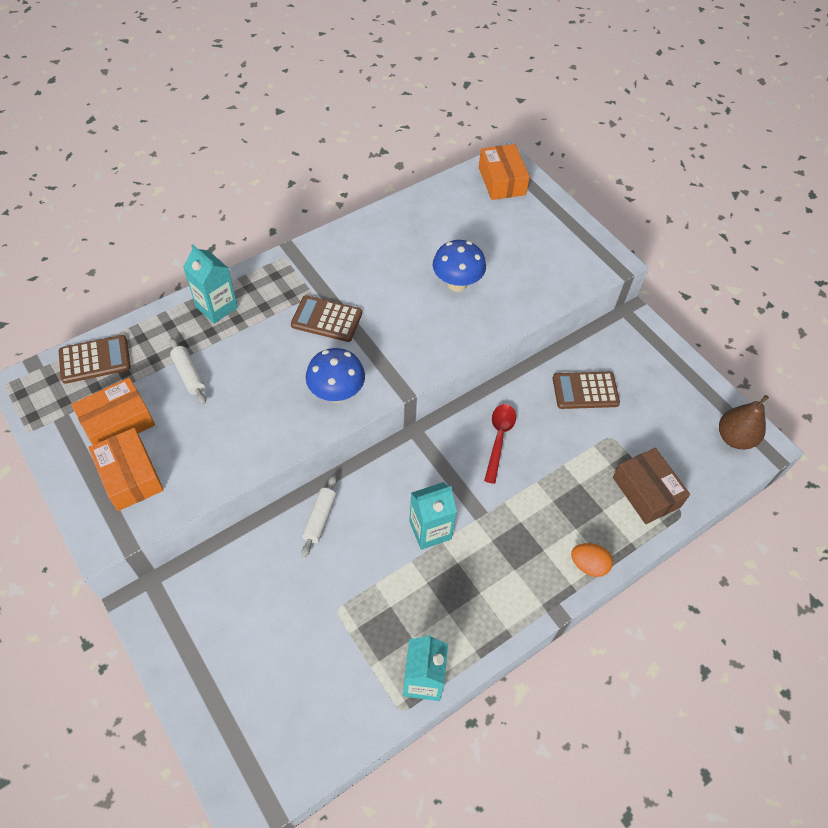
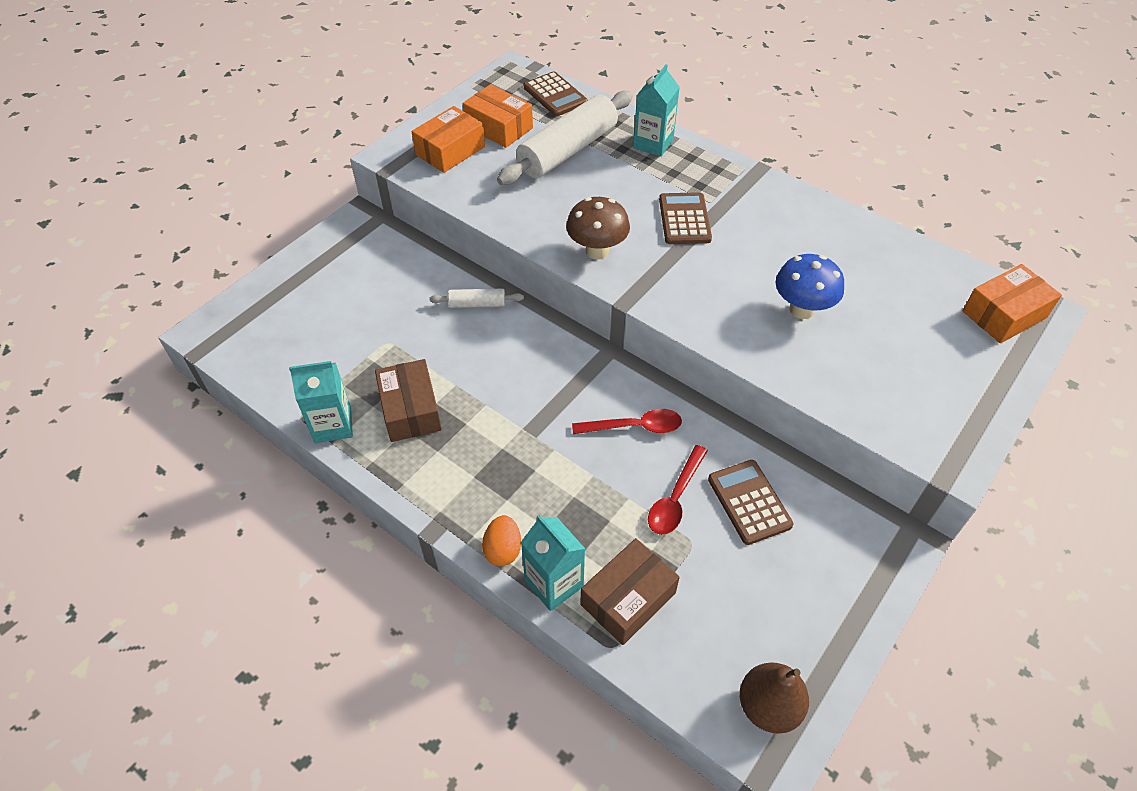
camera: 75 degrees right, 5 degrees down
white rolling pin [170,338,206,404] -> white rolling pin [497,90,633,185], size x2.19
blue mushroom [306,348,365,403] -> brown mushroom [566,197,630,259]
turquoise carton [409,482,457,550] -> turquoise carton moved to [521,515,585,611]
none -> brown box [375,359,442,442]
none -> red spoon [648,445,708,535]

